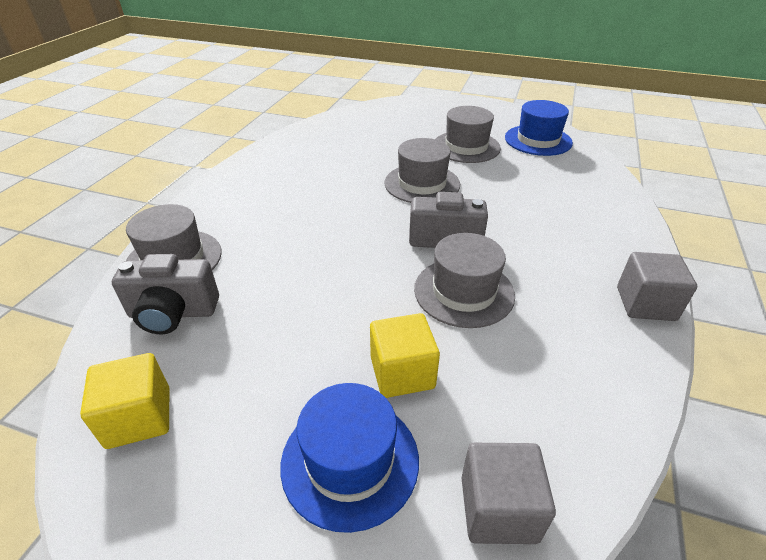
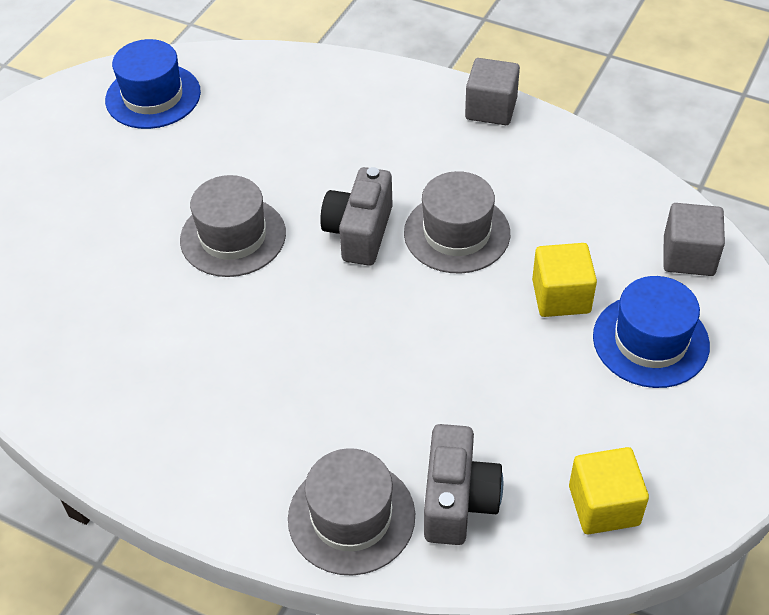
camera: 80 degrees left, 10 degrees up
grey hat [436,106,501,163] -> none

